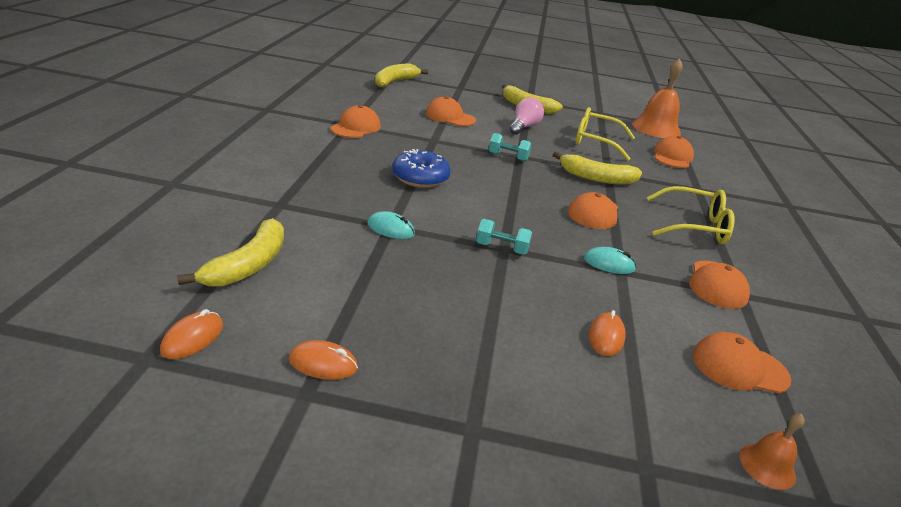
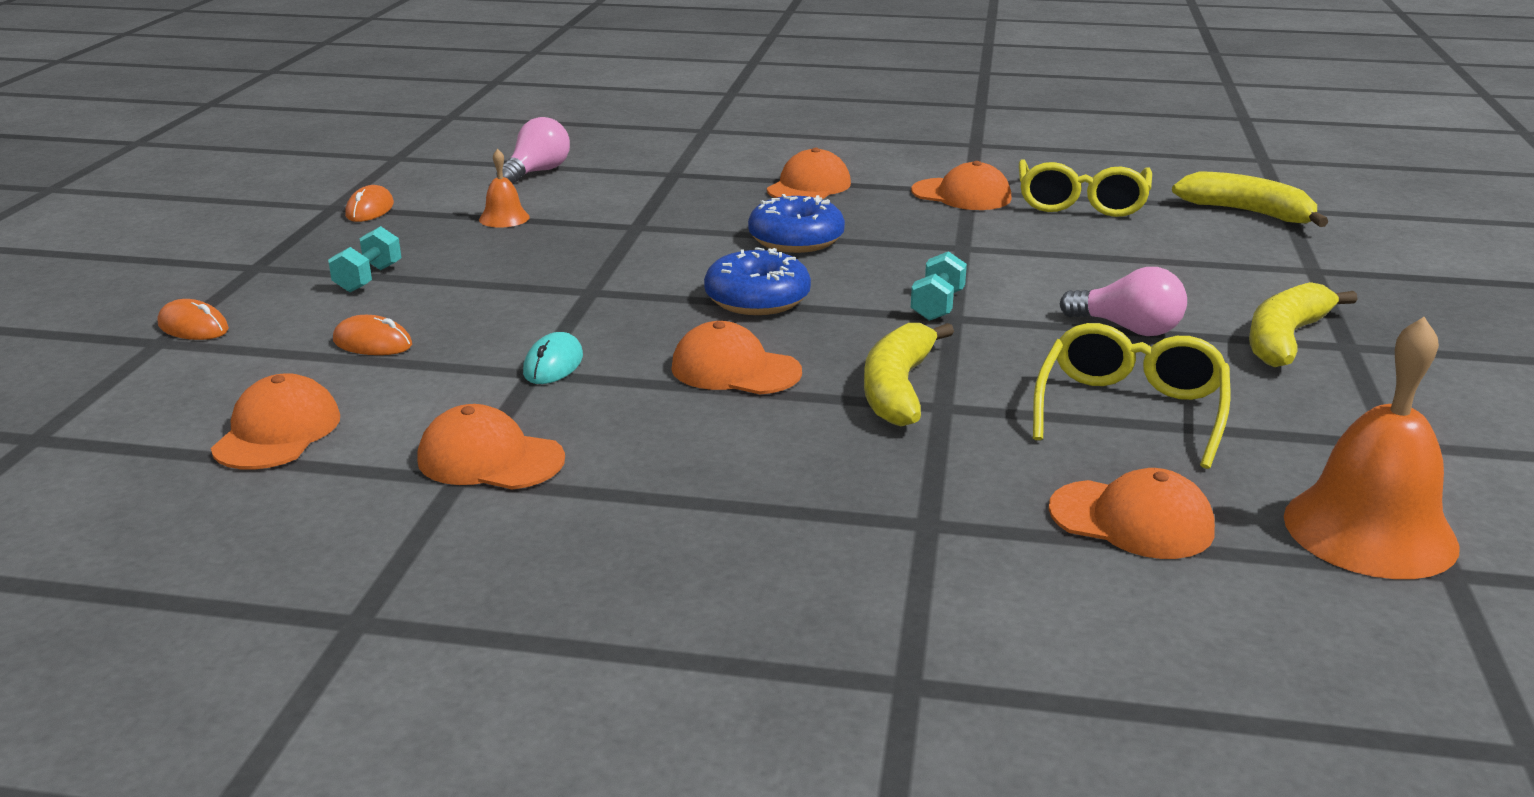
camera: 95 degrees right, 5 degrees down
orange mouse [160,309,223,359] -> orange mouse moved to [157,299,229,340]
yellow banana [177,218,284,287] -> pink light bulb [496,117,570,184]
turquoise mouse [367,211,415,239] -> none
orange cap [426,96,476,126] -> orange cap moved to [767,148,851,200]
turquoise dumbbell [476,219,532,255] -> turquoise dumbbell moved to [328,226,401,292]
yellow glasses [647,186,735,244] -> yellow glasses moved to [1019,159,1152,217]
orange bell [740,414,805,490] -> orange bell moved to [479,149,530,227]
none -> blue donut [704,247,811,315]

